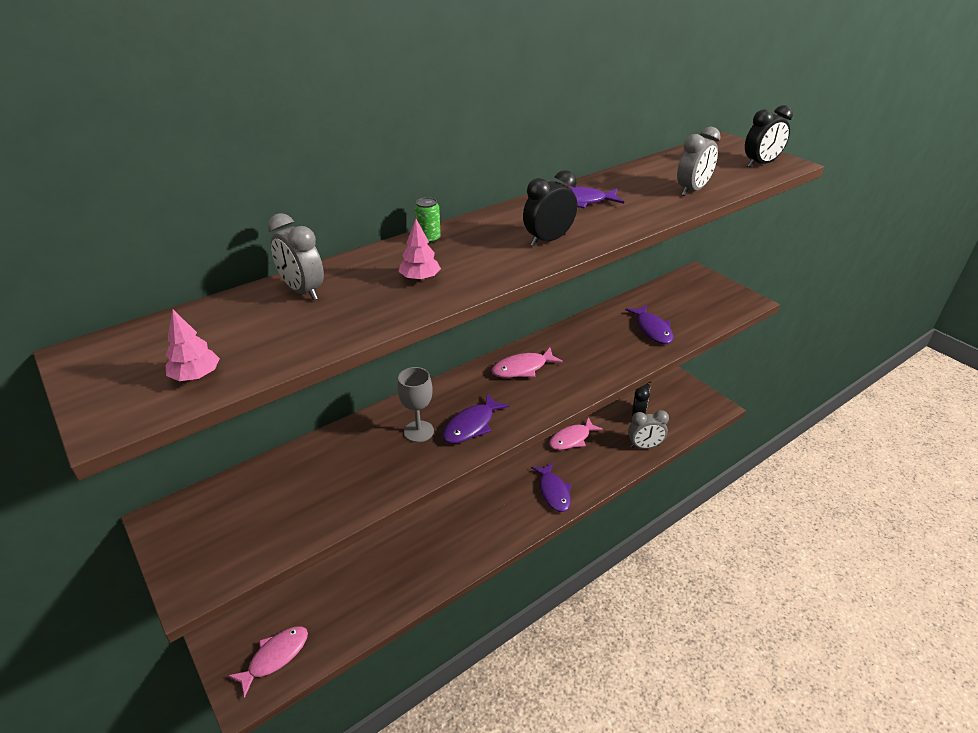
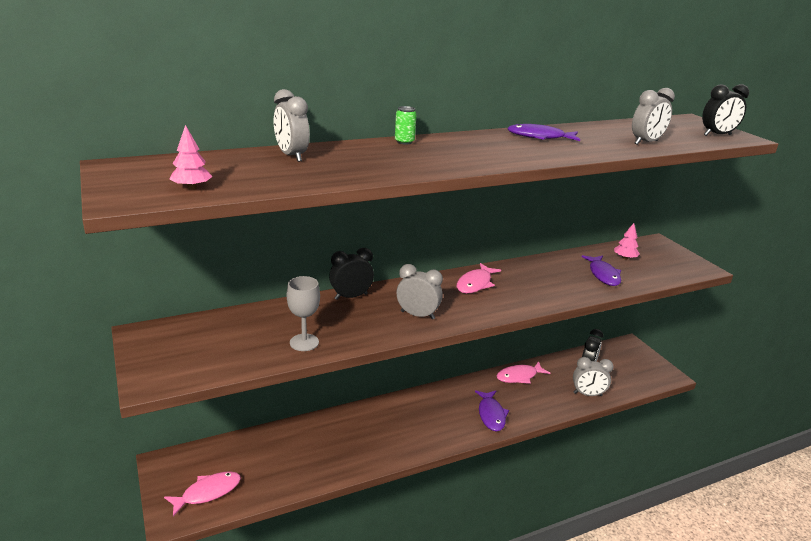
camera: 10 degrees right, 10 degrees down
grey goblet [397,367,434,442] -> grey goblet moved to [287,276,320,351]
pink tree [398,219,441,281] -> pink tree moved to [614,223,640,260]
purple fish [442,393,510,444] -> grey clock [396,264,443,320]
pink fish [491,348,563,378] -> pink fish turned 45 degrees counterclockwise [457,263,501,293]
black clock [523,170,577,246] -> black clock moved to [329,248,374,300]

